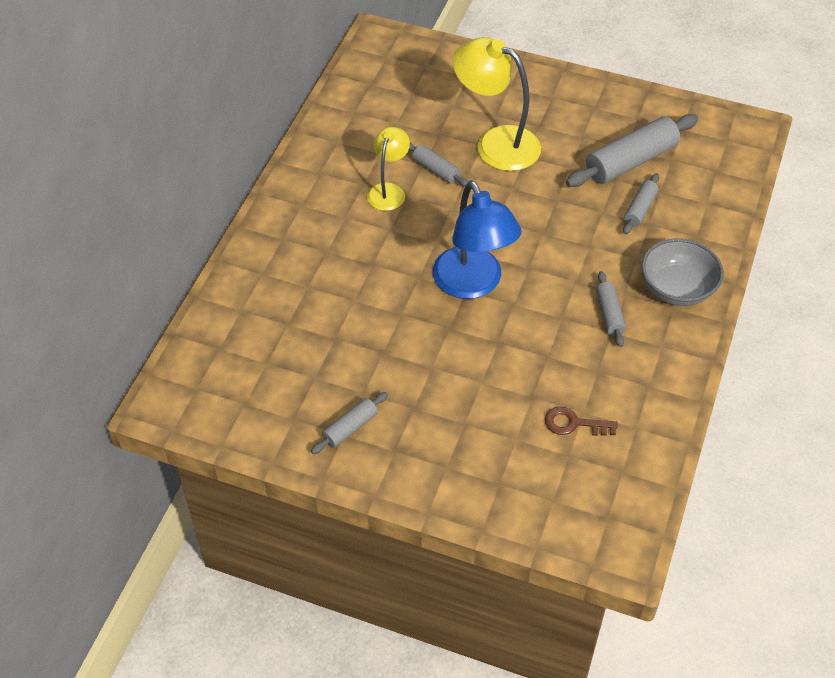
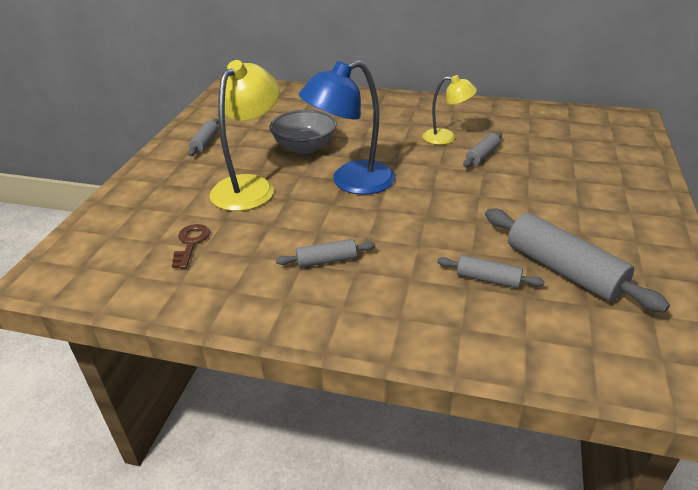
camera: 85 degrees right, 15 degrees down
grey rolling pin [311,392,388,454] -> grey rolling pin turned 60 degrees clockwise [188,119,219,156]
yellow lamp [453,37,541,171] -> yellow lamp moved to [210,60,280,211]
grey bowl [641,238,724,306] -> grey bowl moved to [270,110,337,154]

